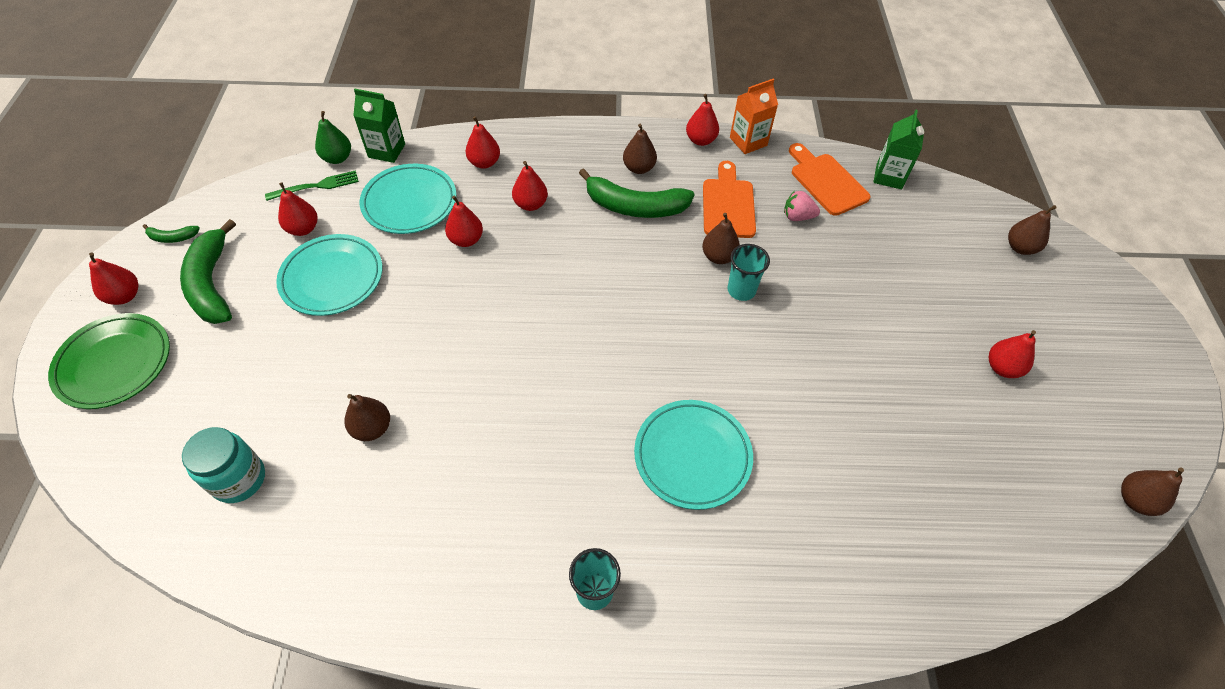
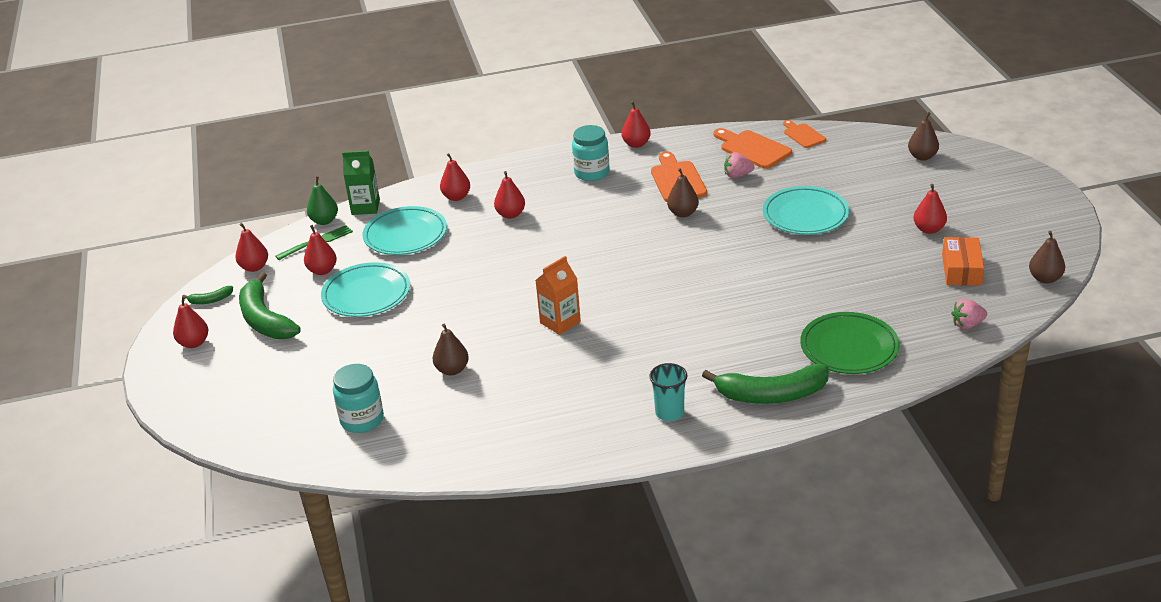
camera: 10 degrees left, 20 degrees down
green plate [48,313,170,409] -> green plate moved to [800,312,899,374]
red pear [445,196,483,247] -> red pear moved to [235,223,268,272]
green banana [579,168,695,218] -> green banana moved to [702,364,829,404]
brown pear [623,124,657,174] -> turquoise jar [572,125,610,181]
turquoise plate [634,400,753,510] -> turquoise plate moved to [763,186,849,235]
turquoise cup [727,244,770,301] -> none
orange carton [730,79,778,154] -> orange carton moved to [535,256,581,335]
green carton [873,110,924,189] -> orange cutting board [783,120,826,148]
none -> orange box [942,237,984,286]
none -> pink strawberry [951,299,987,329]

